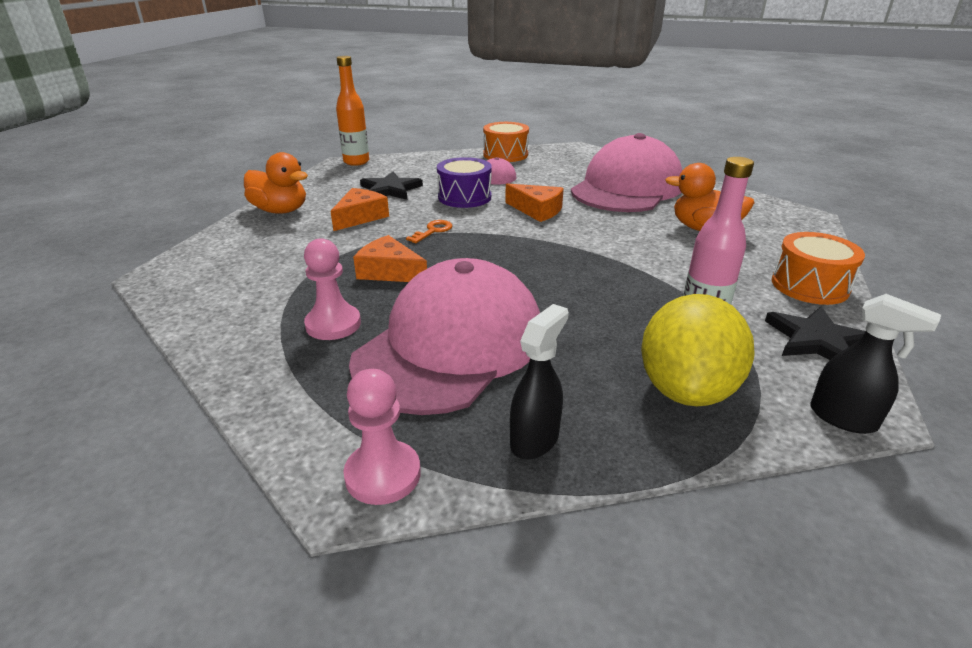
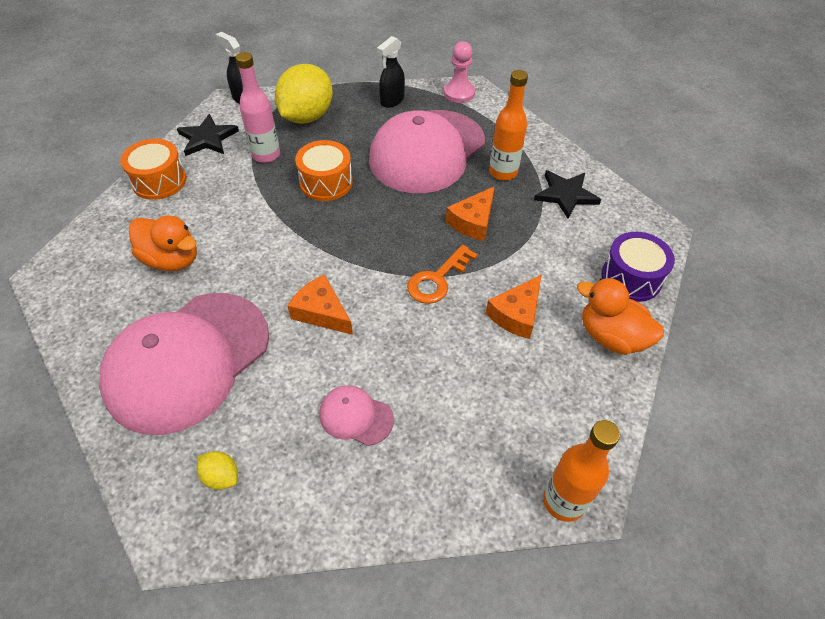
camera: 175 degrees left, 20 degrees up
pink pawn [304,238,361,340] -> orange bottle [489,70,528,181]
orange cheese [353,235,427,282] -> orange cheese turned 90 degrees clockwise [446,186,495,241]
black star [360,172,423,200] -> black star moved to [534,170,601,219]
orange key [406,220,452,243] -> orange key [407,245,478,304], size x1.56
purple drum [437,157,492,208] -> purple drum moved to [601,232,675,302]
orange drum [483,122,529,162] -> orange drum moved to [295,140,353,201]
none -> yellow lemon [197,451,238,490]

